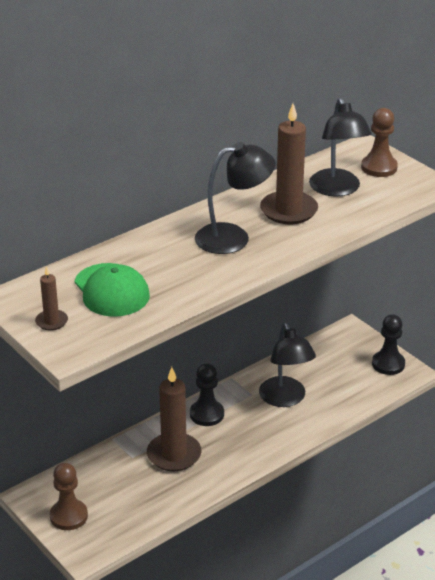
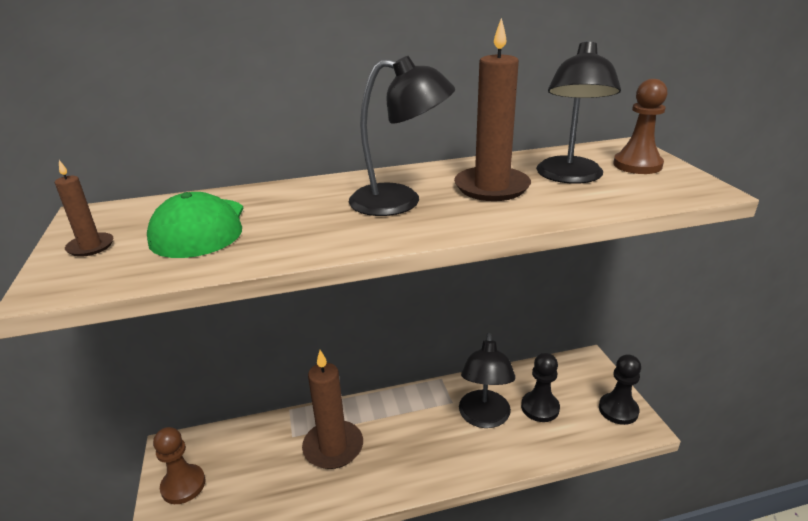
camera: 25 degrees right, 5 degrees down
black pawn [190,363,224,426] -> black pawn moved to [521,353,560,422]

